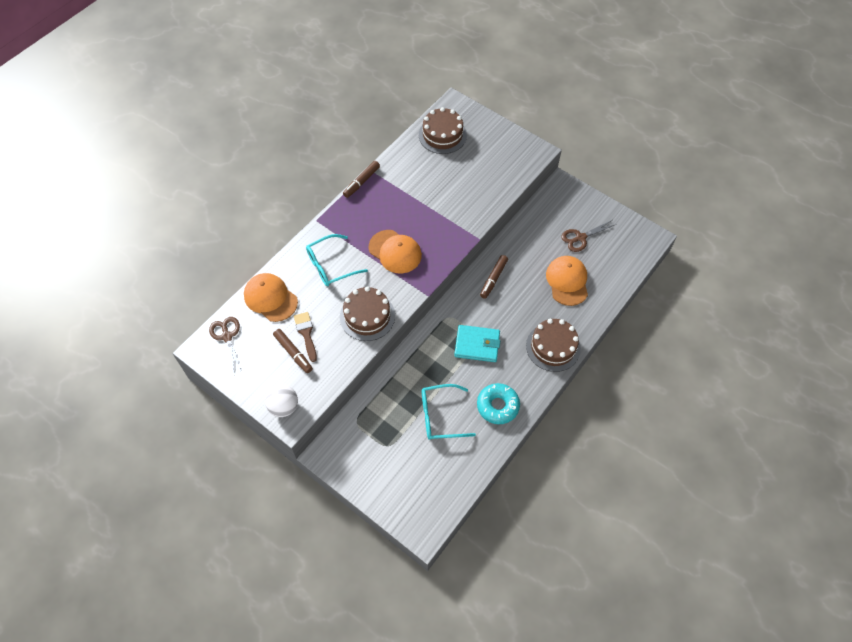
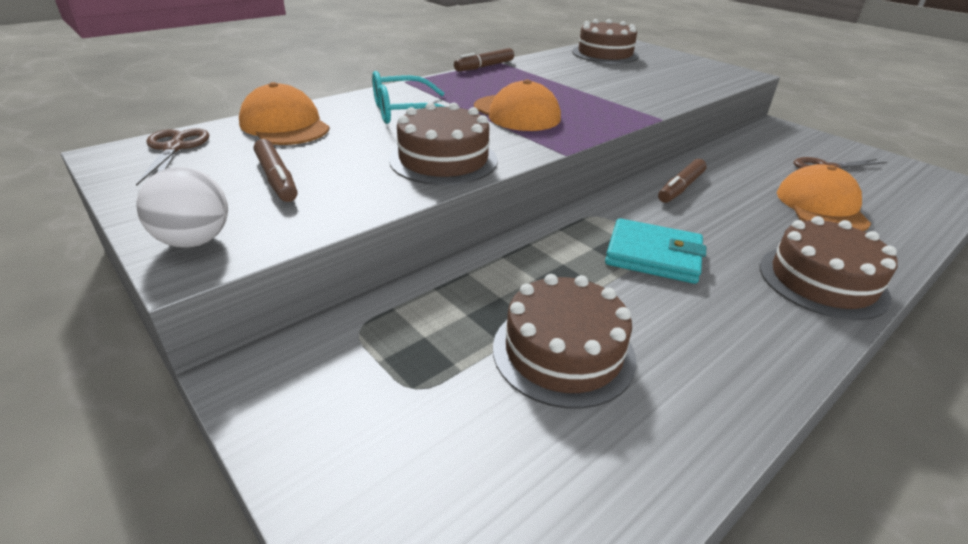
camera: 10 degrees right, 25 degrees down
brown brush [294,312,317,362] -> none
turquoise glasses [422,384,476,440] -> brown cake [493,274,636,409]
turquoise donut [477,383,520,424] -> none

